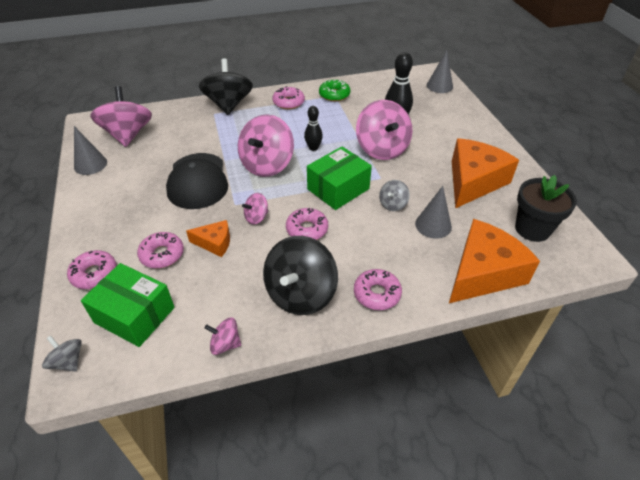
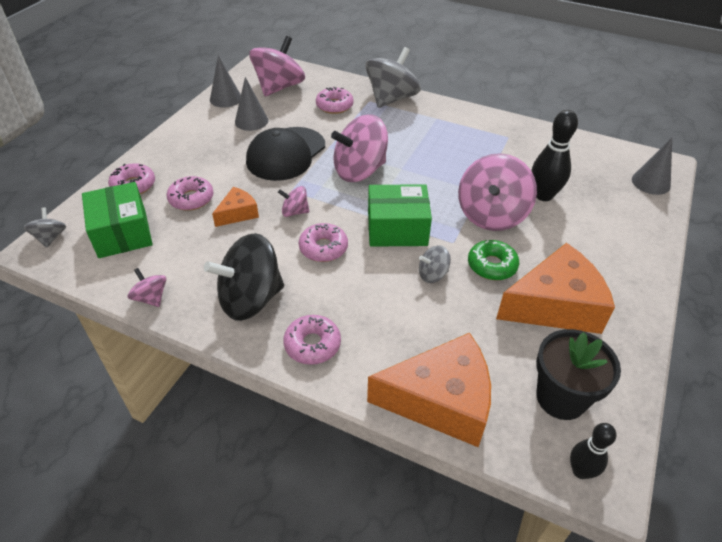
camera: 40 degrees right, 0 degrees up
orange cheese [186,220,230,257] -> orange cheese turned 90 degrees counterclockwise [212,187,259,227]
black spinning top [199,58,253,115] -> grey spinning top [366,47,421,108]
pink donut [272,86,305,109] -> pink donut moved to [316,87,353,114]
black bowling pin [304,106,323,151] -> black bowling pin moved to [570,423,616,479]
green donut [319,80,350,101] -> green donut moved to [468,240,519,280]
grey cone [415,186,452,239] -> grey cone moved to [235,77,268,131]

